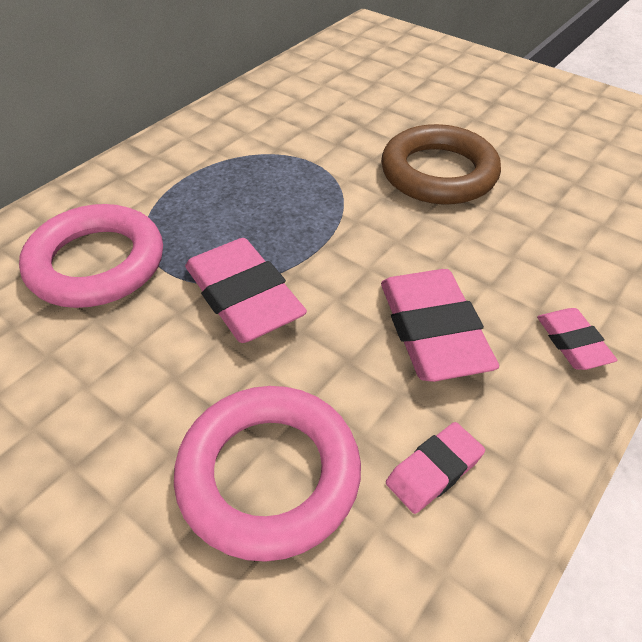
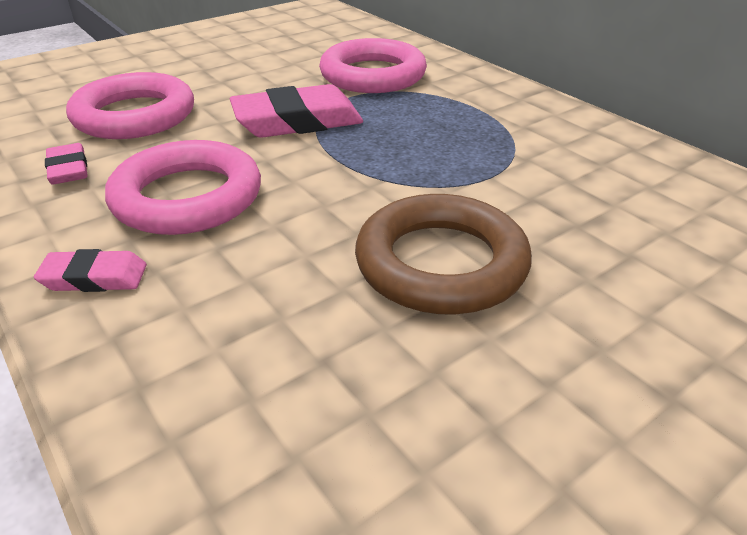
camera: 105 degrees right, 10 degrees down
pink eraser [381,269,499,382] -> pink ring [105,140,261,235]

